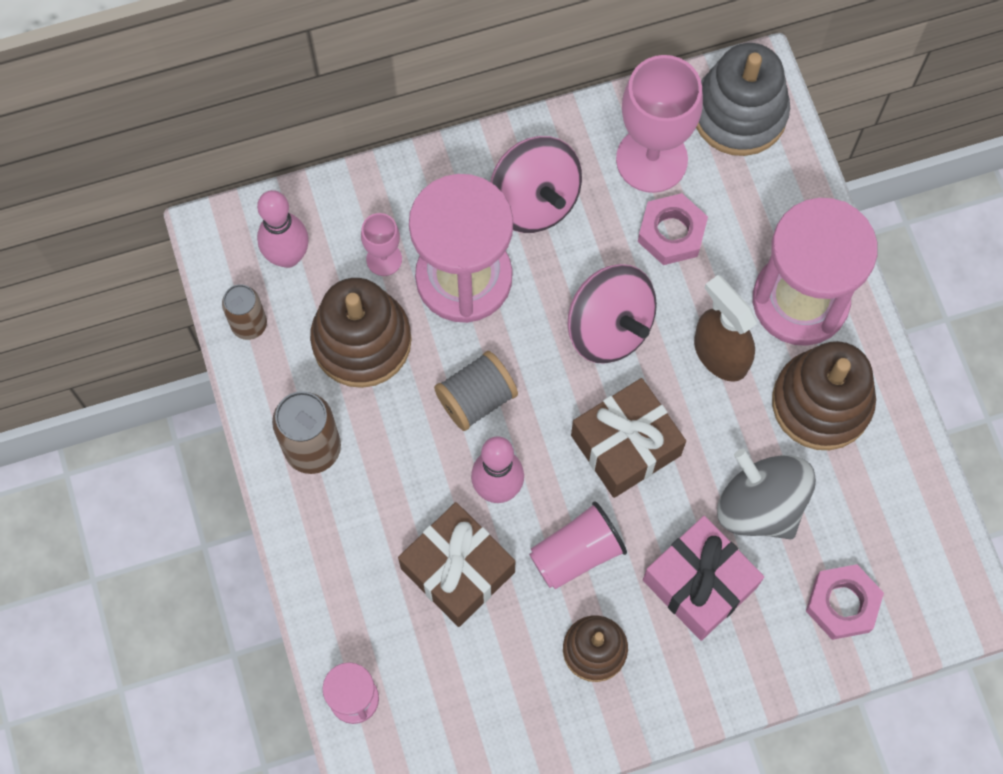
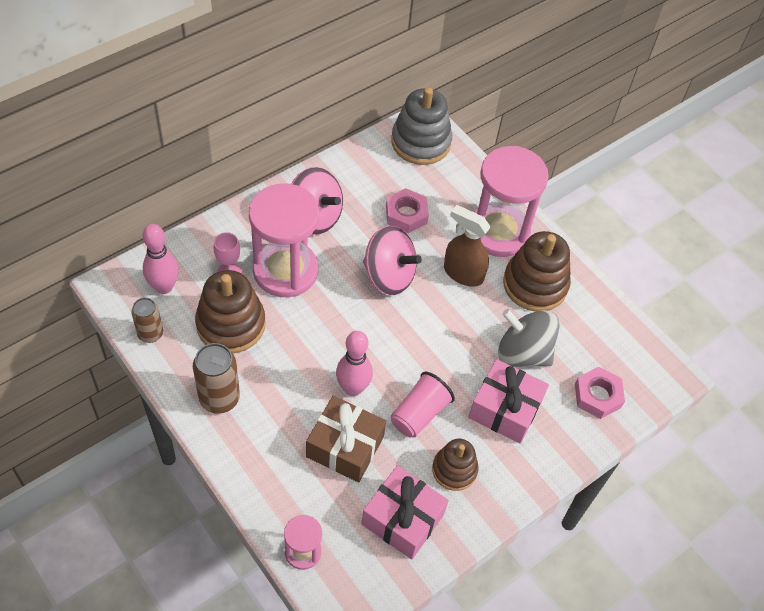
camera: 25 degrees left, 15 degrees down
grey spool [434,351,518,431] -> none
brown gift [571,378,686,498] -> none
pink goblet [616,55,703,193] -> none
none -> pink gift [361,466,449,559]

